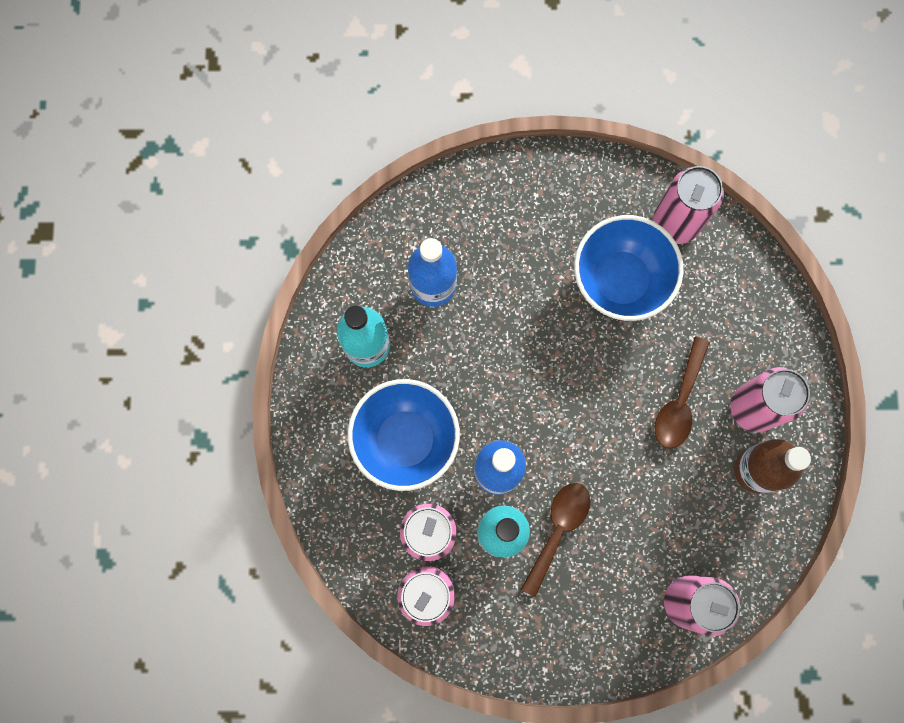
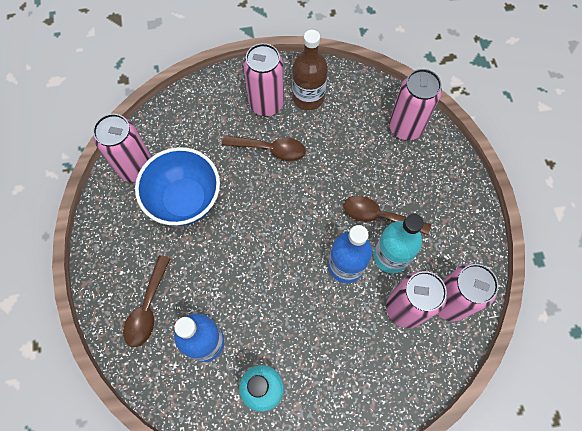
camera: 100 degrees left, 10 degrees down
blue bowl [348,379,460,491] -> none
none -> brown spoon [123,255,171,347]

